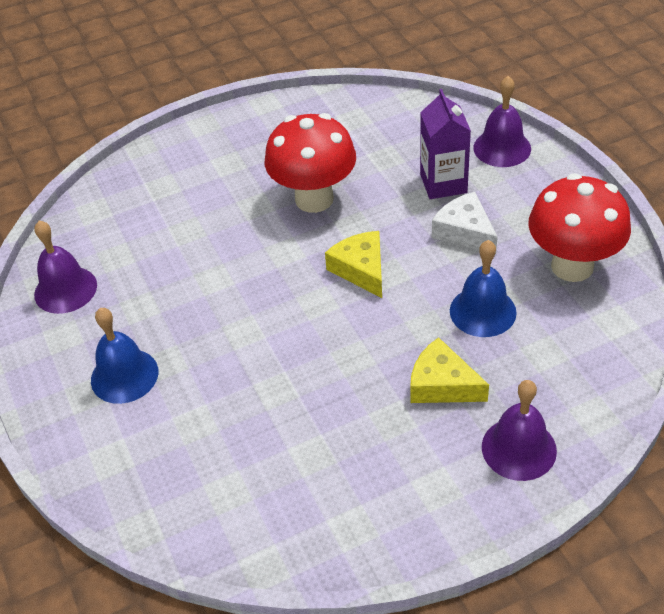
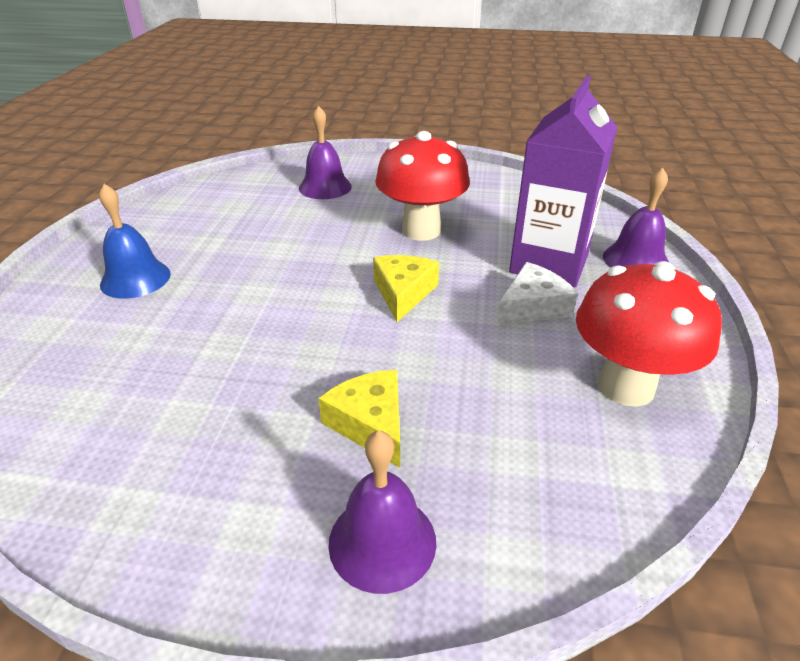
camera: 30 degrees right, 10 degrees down
purple bell [34,221,97,314] -> purple bell moved to [299,106,352,199]
purple carton [420,89,471,199] -> purple carton [509,76,617,287], size x1.53
white cheese [432,192,498,254] -> white cheese turned 60 degrees clockwise [497,262,578,325]
blue bell [450,240,517,337] -> none

